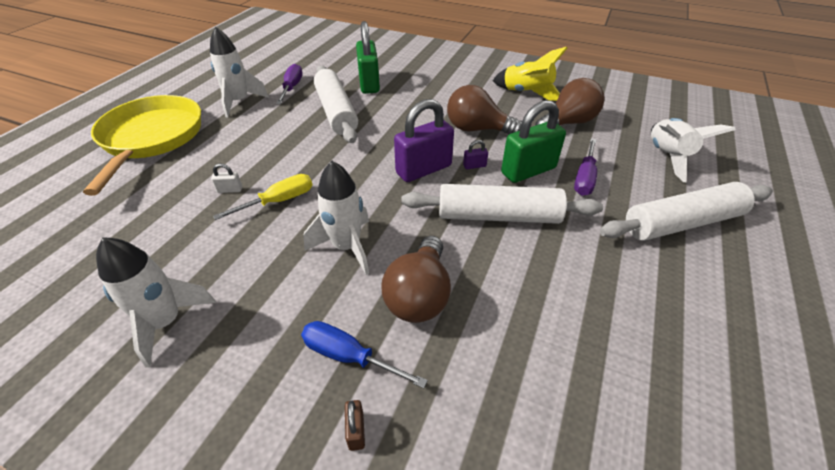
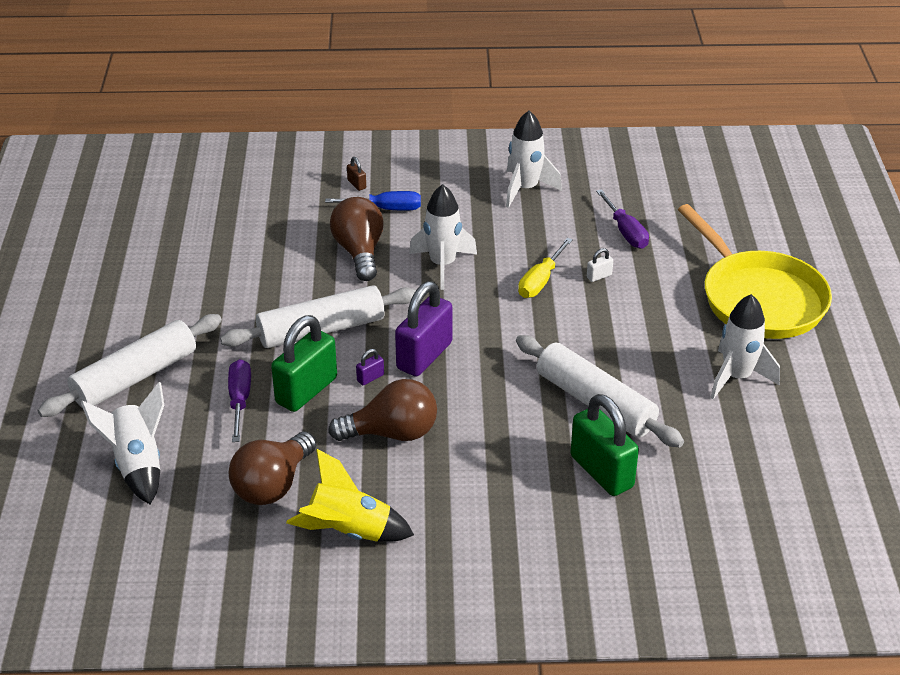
camera: 155 degrees right, 5 degrees down
purple screwdriver [276,64,303,104] -> purple screwdriver moved to [596,189,649,249]

